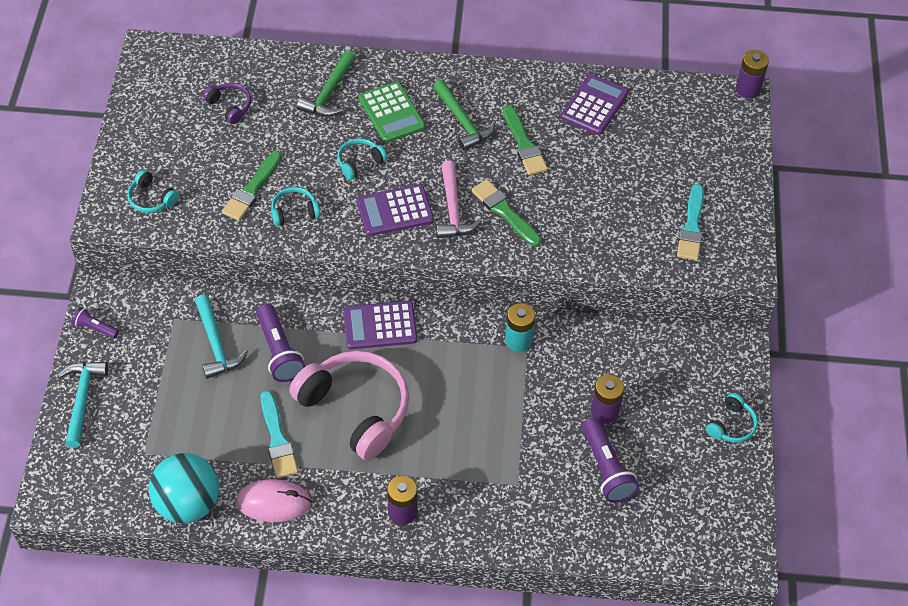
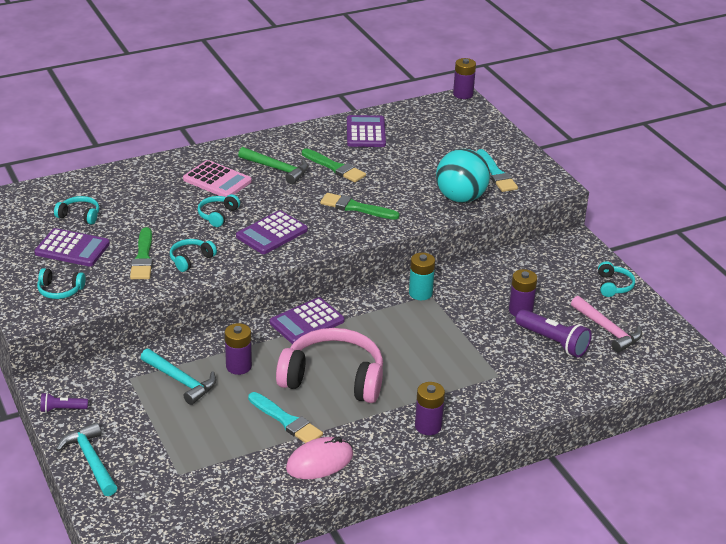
camera: 30 degrees left, 20 degrees down
turquoise ball [149,453,219,523] -> turquoise ball moved to [436,149,490,203]
purple headphones [203,83,251,124] -> turquoise headphones [54,196,99,225]
purple flashlight [256,304,305,382] -> purple battery [225,323,252,375]
green hammer [297,50,356,117] -> none
green calculator [359,81,425,143] -> pink calculator [183,160,252,197]
pink hammer [436,161,482,238] -> pink hammer moved to [571,296,642,353]
none -> purple calculator [34,228,110,266]

